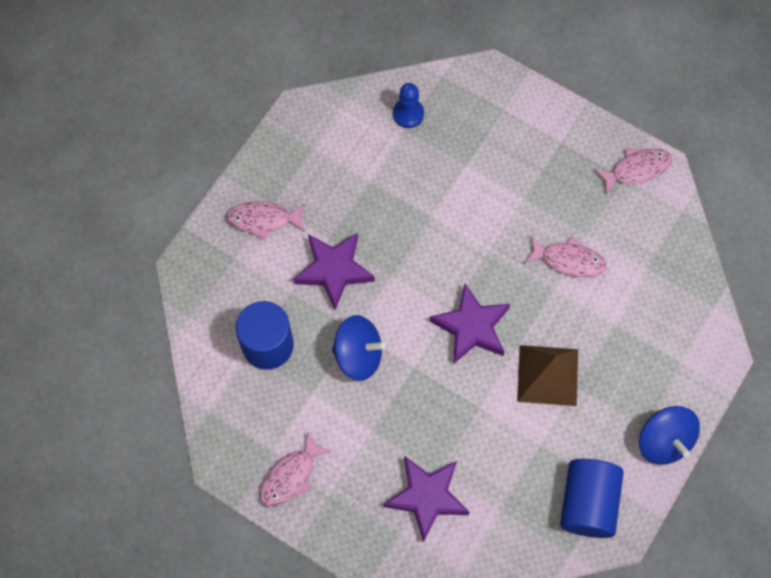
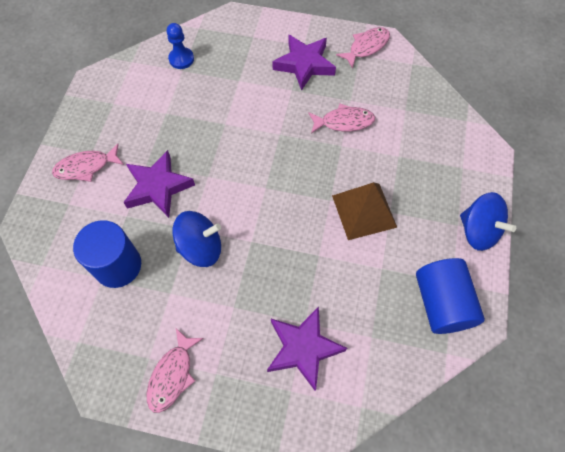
camera: 20 degrees left, 5 degrees down
purple star [430,283,510,364] -> purple star moved to [272,35,336,91]

